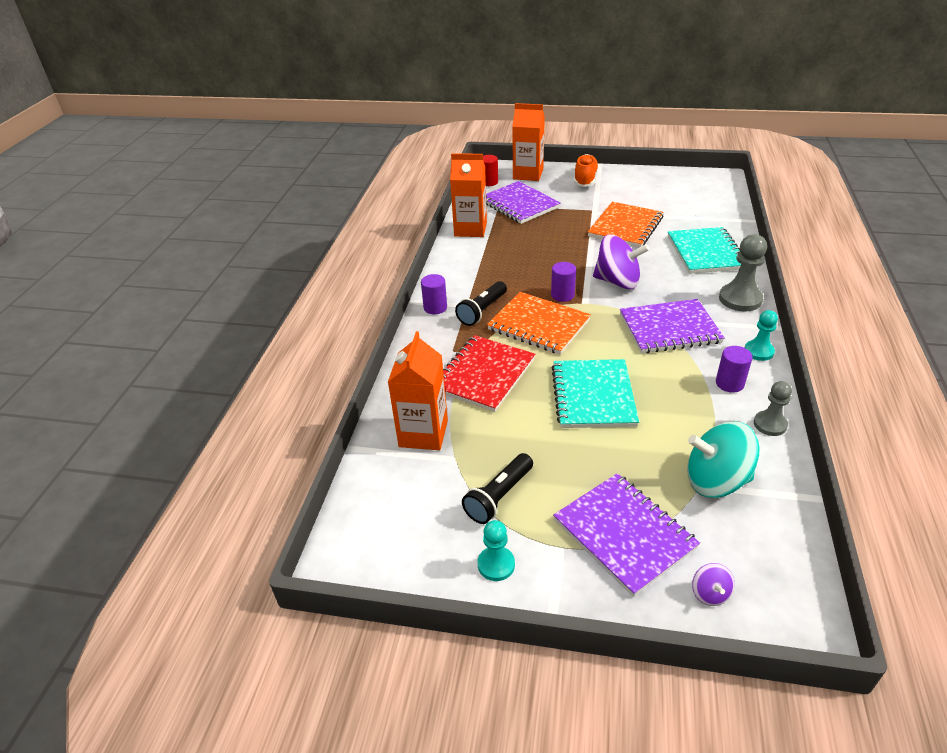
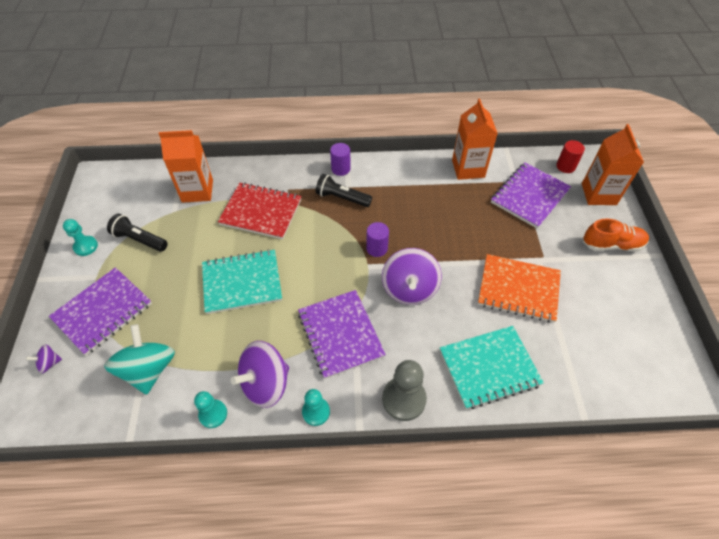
camera: 75 degrees right, 15 degrees up
orange notebook [487,292,591,354] -> none
purple cylinder [716,346,753,393] -> purple spinning top [231,341,289,408]
grey pawn [754,381,792,436] -> turquoise pawn [194,391,227,428]

